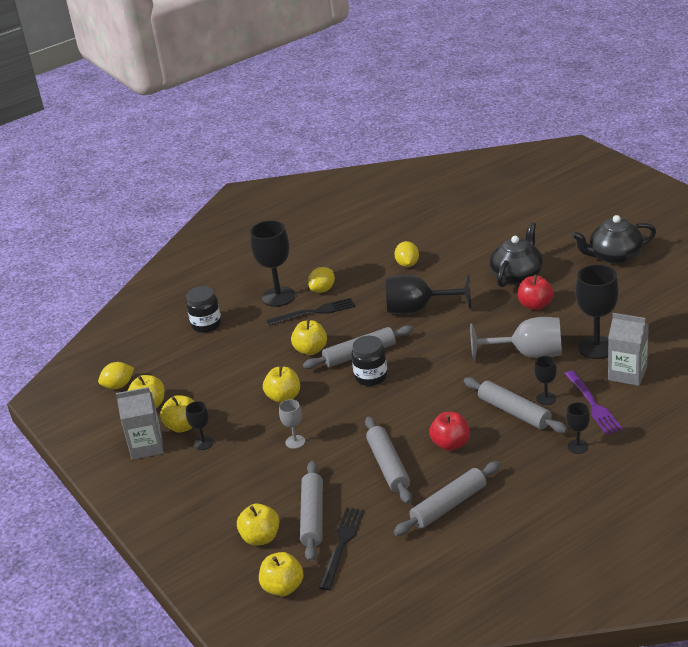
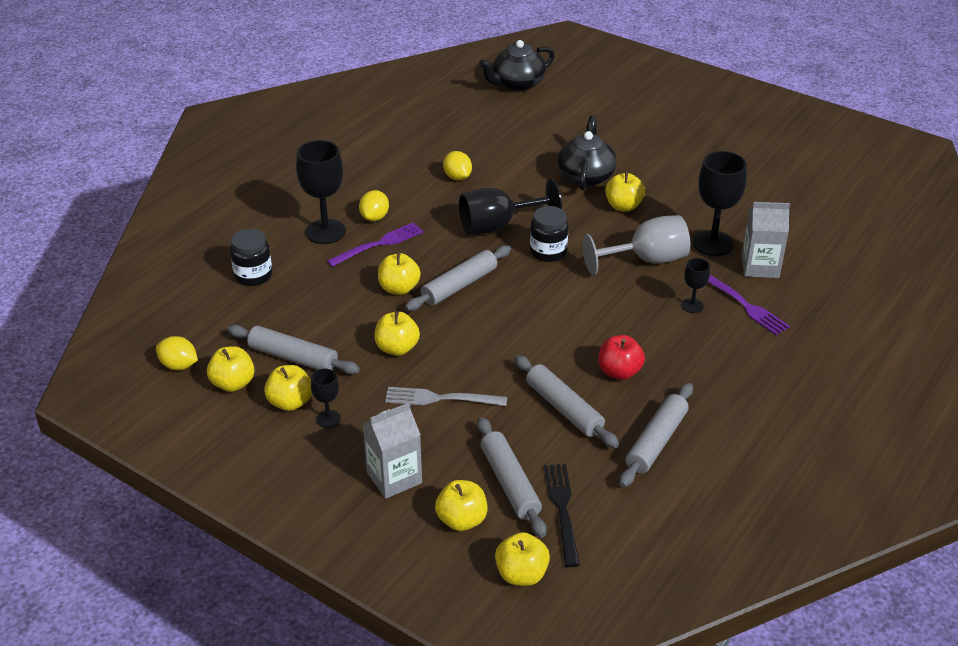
camera: 25 degrees left, 5 degrees up
yellow lemon [98,362,134,389] -> yellow lemon turned 75 degrees clockwise [156,336,198,370]
grey carton [116,387,164,460] -> grey carton moved to [363,403,422,499]
black fork [266,298,355,326] -> purple fork [327,222,423,267]
grey goblet [279,399,305,449] -> grey fork [385,387,507,406]
black jar [351,336,388,386] -> black jar moved to [530,206,568,262]
grey rolling pin [464,377,568,433] -> grey rolling pin moved to [227,325,360,374]
red apple [518,274,553,310] -> yellow apple [605,172,645,211]
black goblet [566,402,590,454] -> none
black teapot [572,215,656,264] -> black teapot moved to [479,40,555,91]

